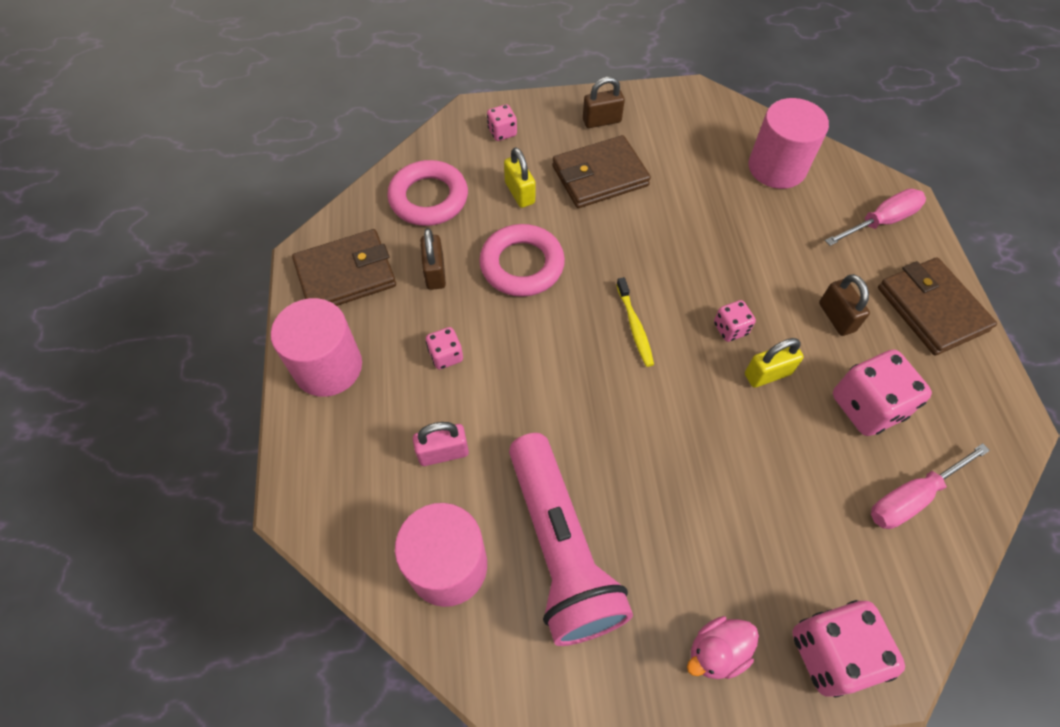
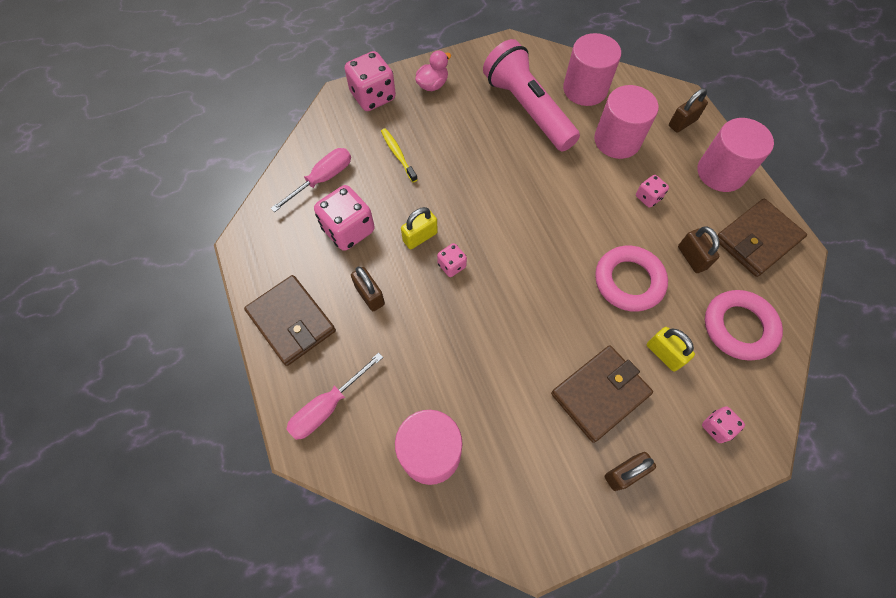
camera: 165 degrees right, 5 degrees up
pink padlock [413,422,469,466] -> pink cylinder [594,85,659,159]
yellow toothbrush [616,277,654,367] -> yellow toothbrush moved to [381,128,418,182]
none -> brown padlock [669,88,708,133]

